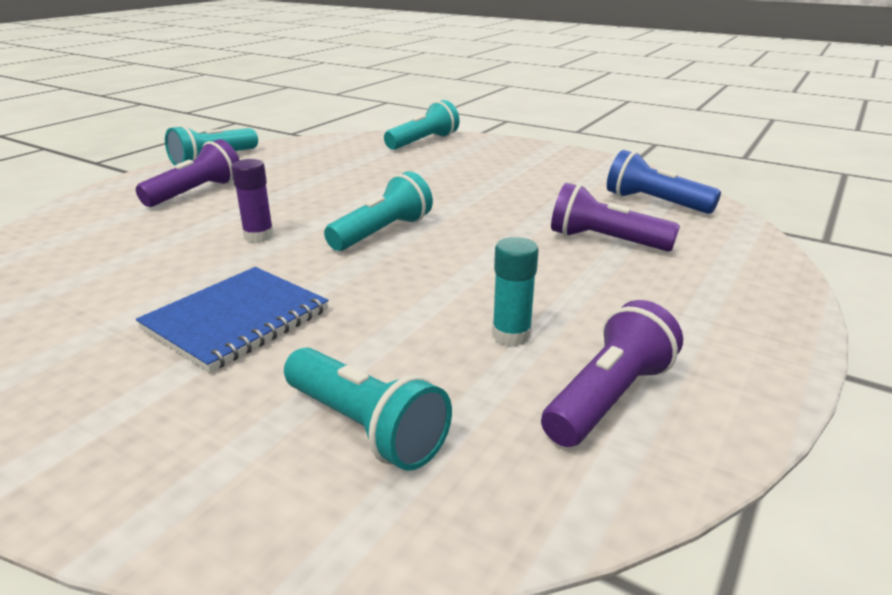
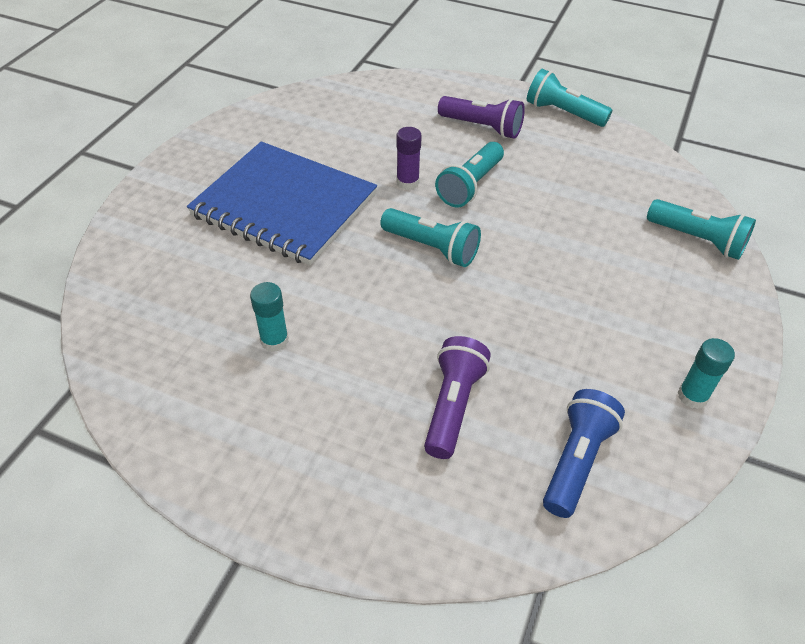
camera: 80 degrees right, 20 degrees up
blue notebook [136,267,329,372] -> blue notebook [187,141,377,266], size x1.61
turquoise flashlight [284,347,452,471] -> turquoise flashlight moved to [435,142,504,208]
purple flashlight [541,300,683,447] -> none
none -> turquoise glue stick [678,338,735,409]

